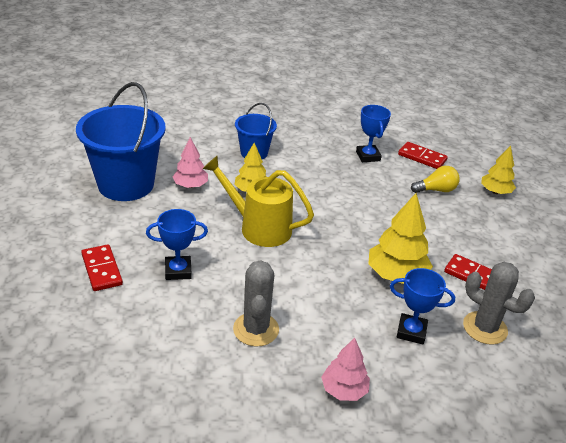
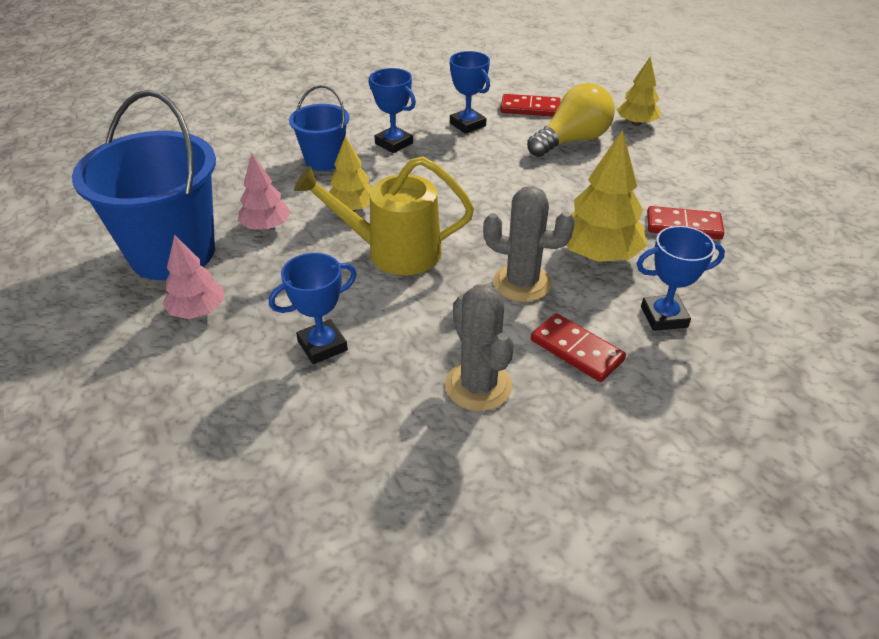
camera: 20 degrees left, 5 degrees up
red domino [81,244,123,291] -> red domino moved to [531,313,626,382]
pink tree [321,338,370,401] -> pink tree moved to [163,234,224,319]
yellow light bulb [411,166,460,193] -> yellow light bulb [527,83,615,157], size x1.58
grey cactus [463,262,535,345] -> grey cactus moved to [483,186,575,302]
none -> blue trophy [369,68,416,153]

